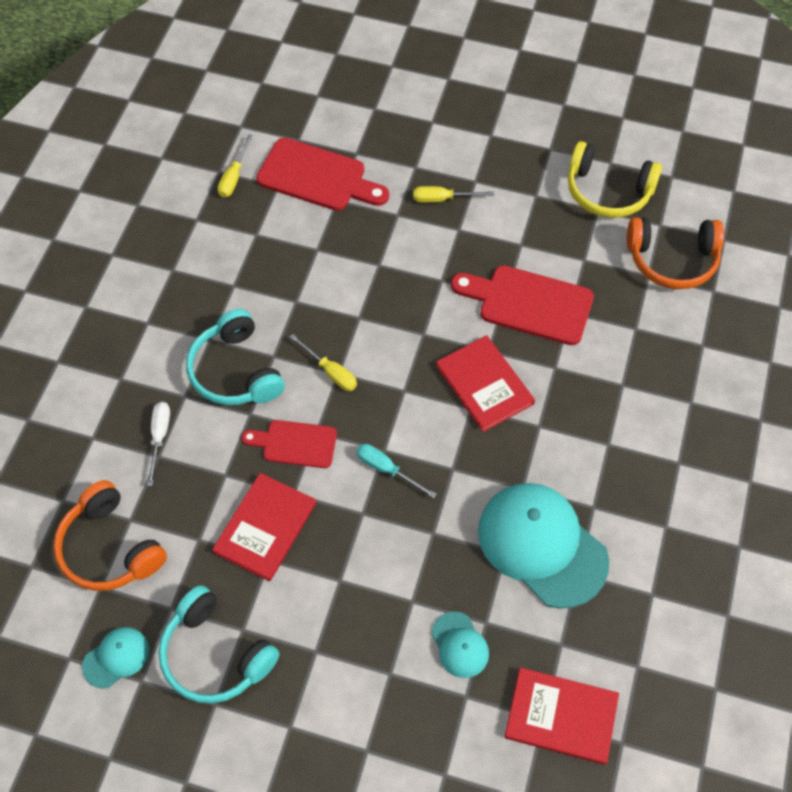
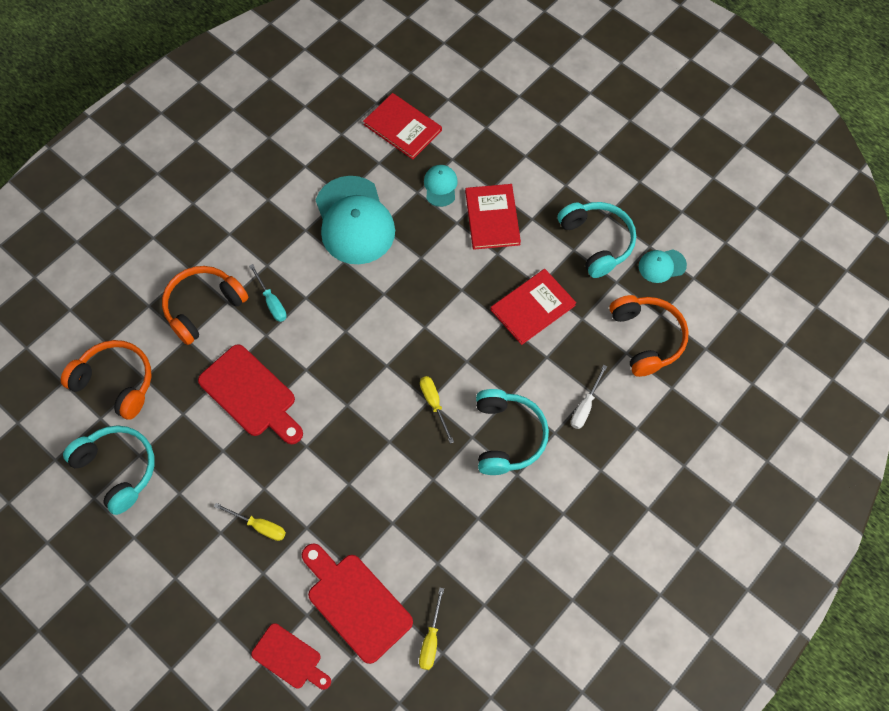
camera: 155 degrees left, 5 degrees up
yellow screwdriver [218,134,253,197] -> yellow screwdriver turned 150 degrees clockwise [419,588,444,670]
red cutting board [241,420,337,468] -> red cutting board moved to [251,623,331,690]
turquoise screwdriver [356,444,437,498] -> turquoise screwdriver moved to [249,264,287,322]
red book [436,335,535,432] -> red book moved to [465,184,521,250]
yellow headphones [568,141,662,218] -> turquoise headphones [63,425,155,515]
none -> orange headphones [162,266,249,345]

